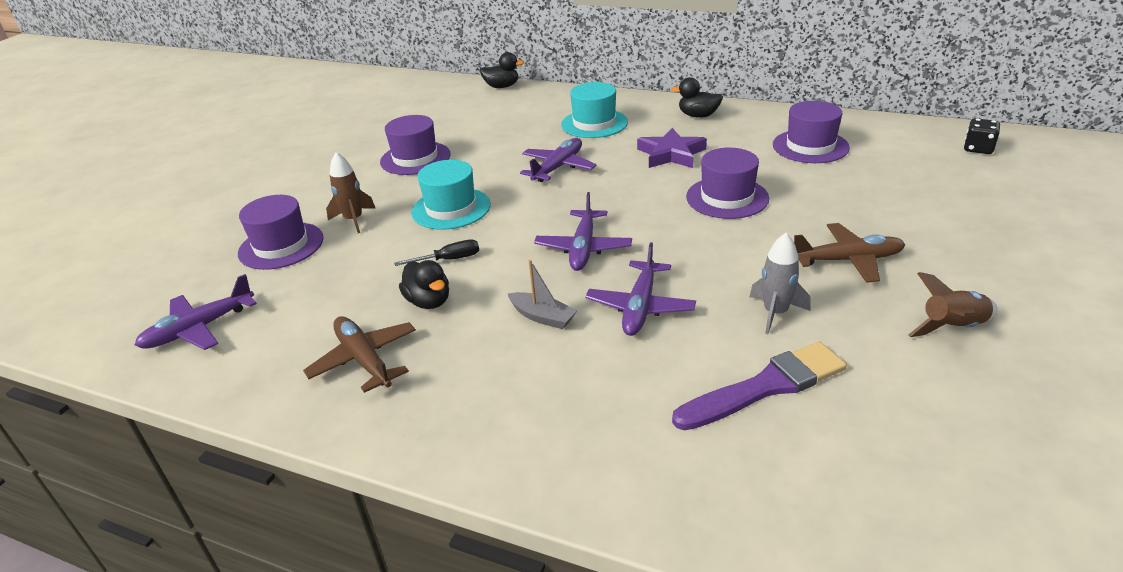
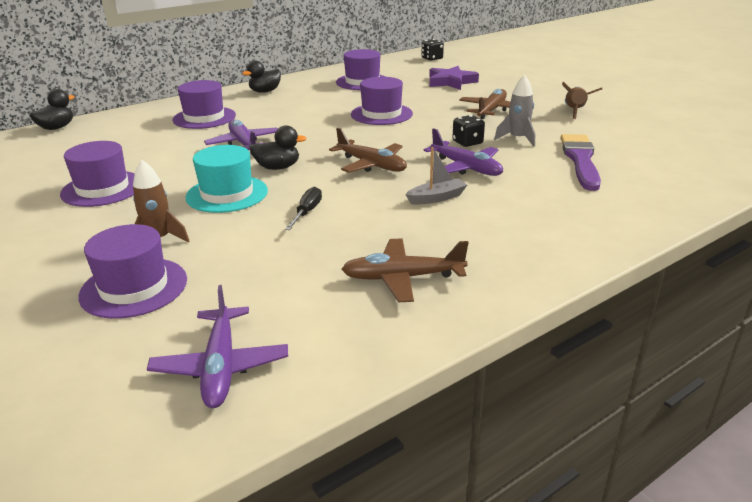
camera: 60 degrees left, 5 degrees down
black duck [399,260,449,309] -> black duck moved to [249,125,307,170]
purple plane [534,192,632,271] -> brown plane [329,128,407,173]
turquoise hat [561,82,628,138] -> purple hat [172,80,236,129]
purple star [637,128,707,168] -> purple star moved to [429,66,479,90]
none -> black dice [452,115,485,147]

